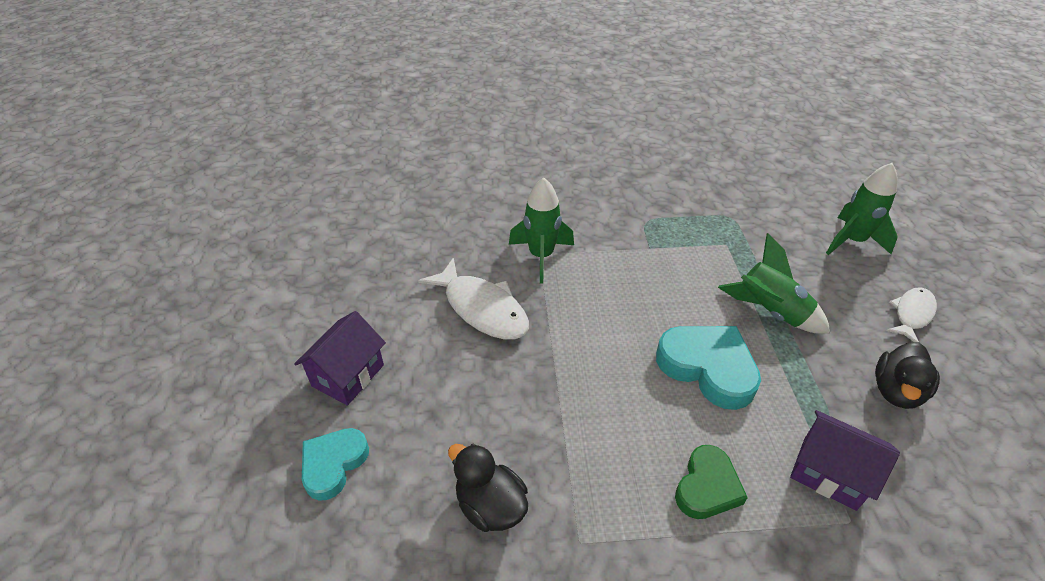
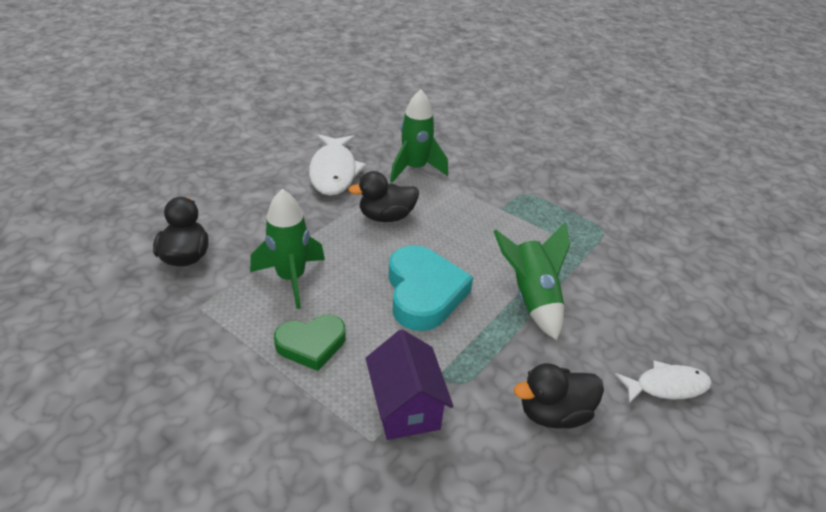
camera: 40 degrees right, 5 degrees down
purple house [294,311,386,406] -> none
turquoise heart [302,428,369,501] -> none
green rocket [826,163,898,255] -> green rocket moved to [250,189,325,309]
none -> black duck [348,171,419,222]

